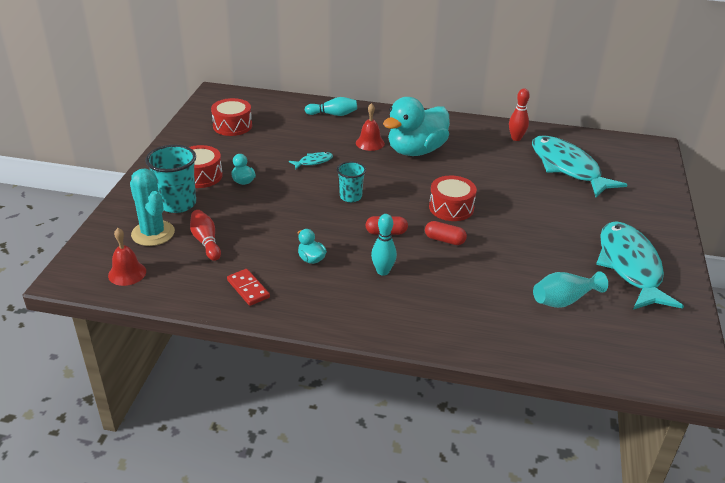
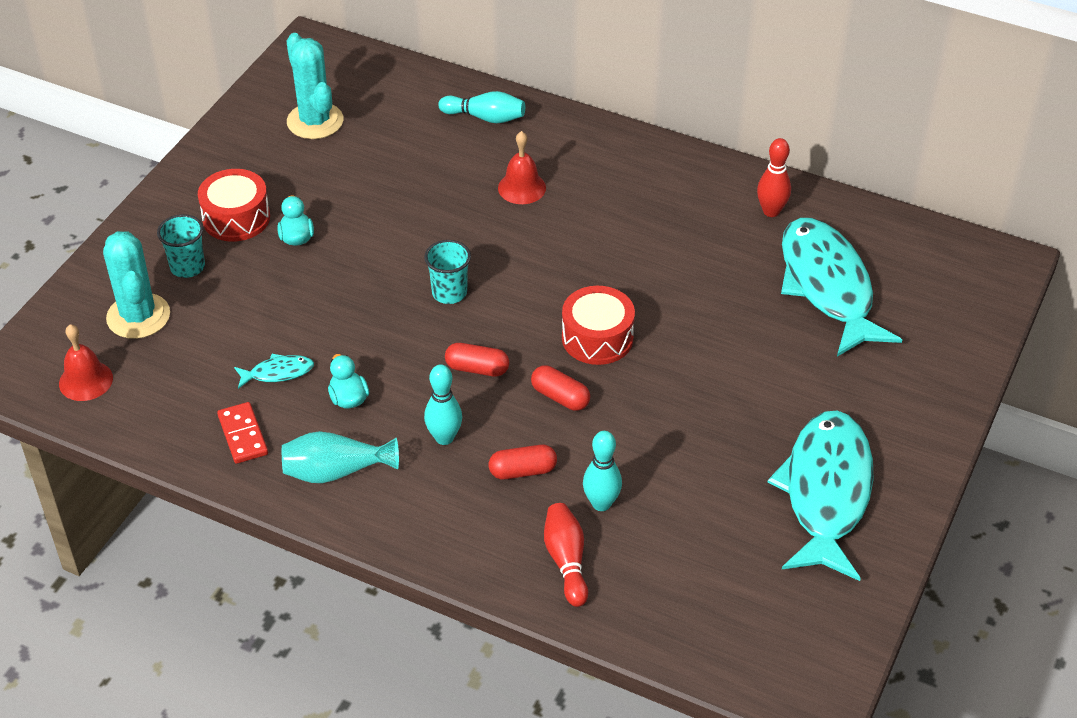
camera: 15 degrees right, 10 degrees up
turquoise cup [145,145,196,213] -> turquoise cup [157,214,205,278], size x0.62
red bowling pin [190,210,221,261] -> red bowling pin moved to [544,503,588,607]
red drum [211,98,252,136] -> turquoise cactus [287,33,344,139]
turquoise fish [289,152,333,170] -> turquoise fish moved to [234,354,314,389]
turquoise duck [383,97,450,156] -> none
turquoise vase [533,271,608,308] -> turquoise vase moved to [282,431,399,483]
none -> red capsule [489,445,557,479]
none -> turquoise bowling pin [583,431,622,511]

